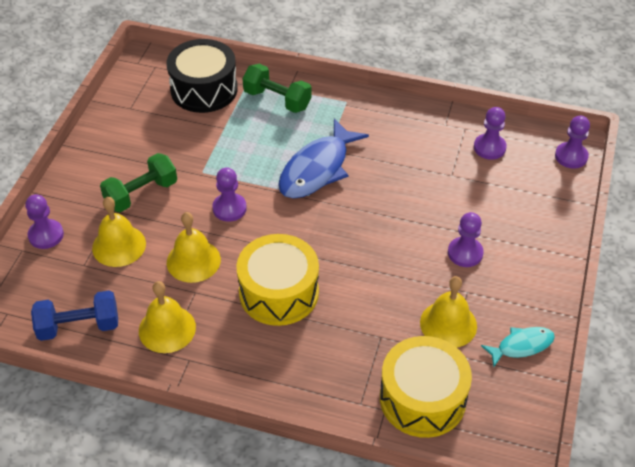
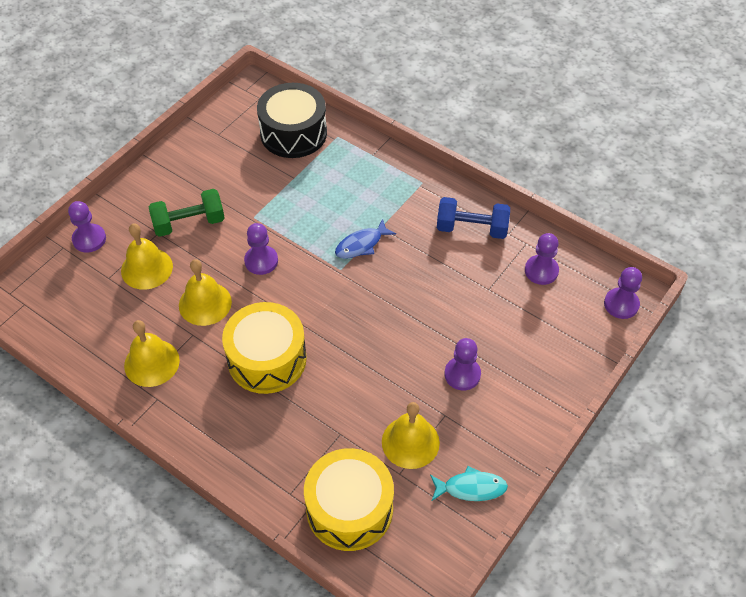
camera: 20 degrees right, 5 degrees up
blue dumbbell [31,290,118,341] -> blue dumbbell moved to [437,197,510,239]
green dumbbell [242,64,311,113] -> none
blue fish [278,119,369,199] -> blue fish [335,219,396,259], size x0.55

